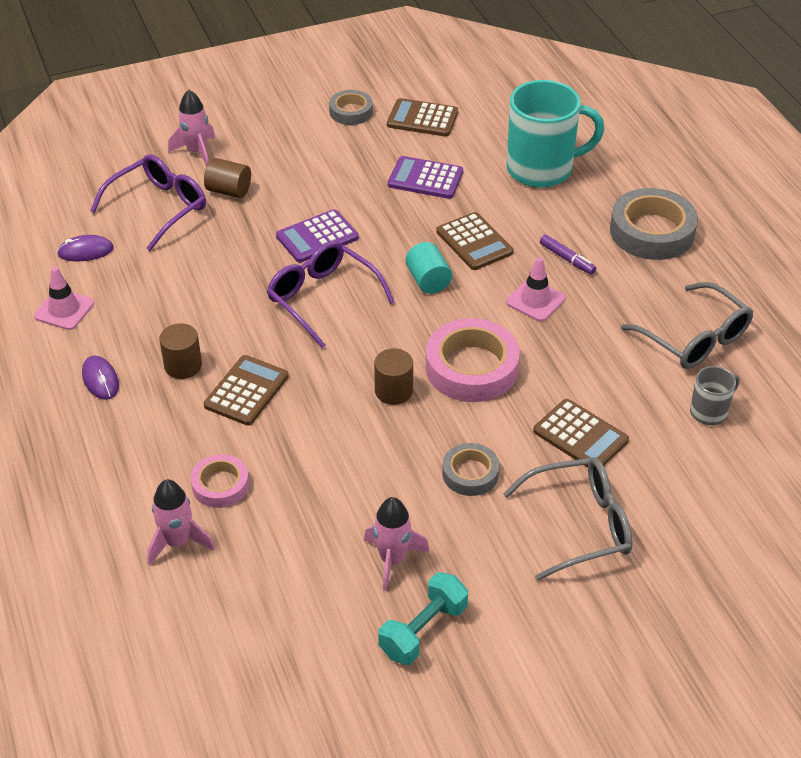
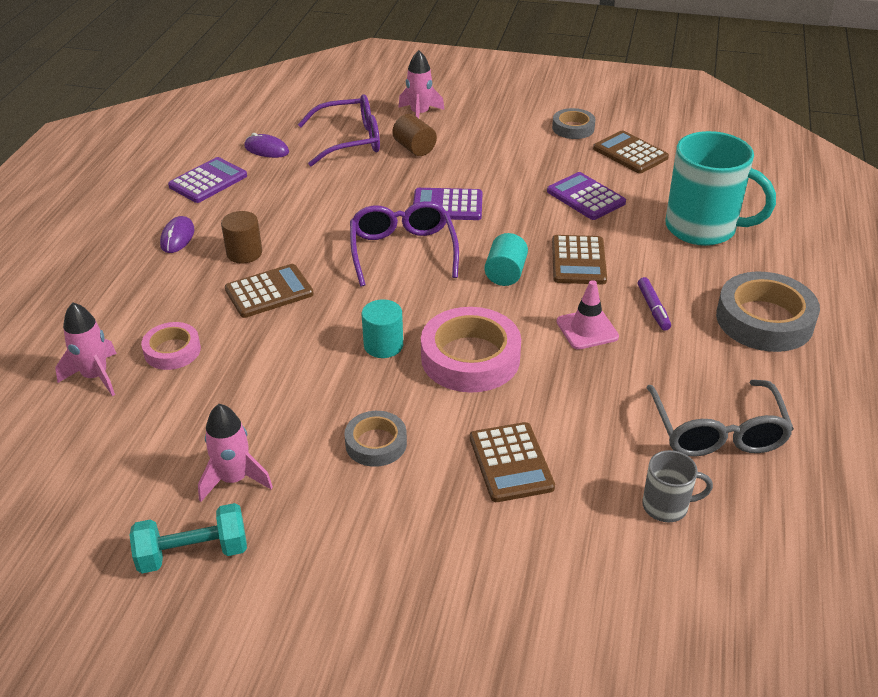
camera: 35 degrees right, 5 degrees down
pink traffic cone [34,267,94,330] -> purple calculator [168,157,247,203]
brown cylinder [374,348,413,405] -> turquoise cylinder [362,299,403,358]
grey glasses [503,457,632,581] -> none

